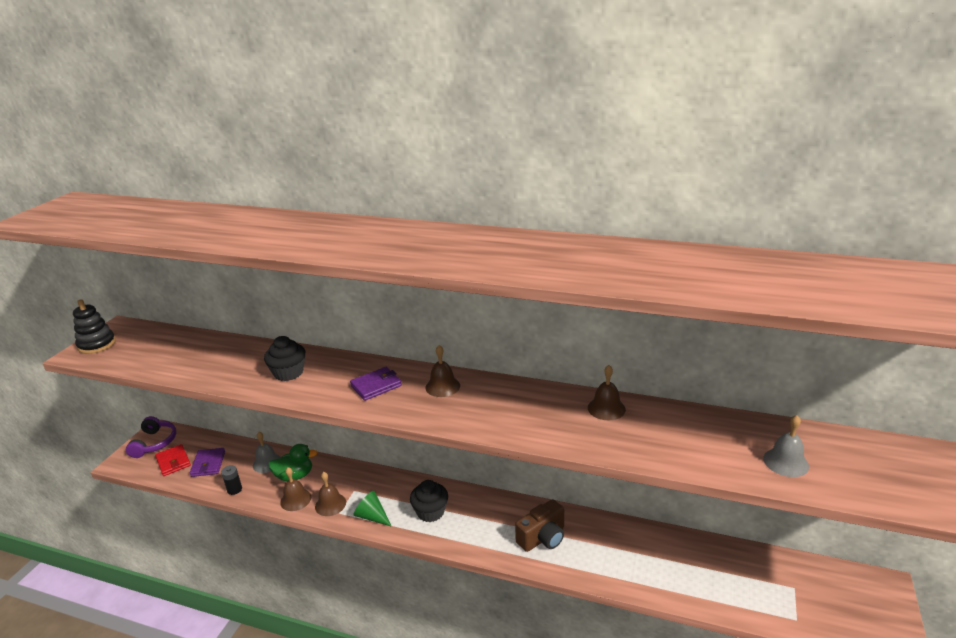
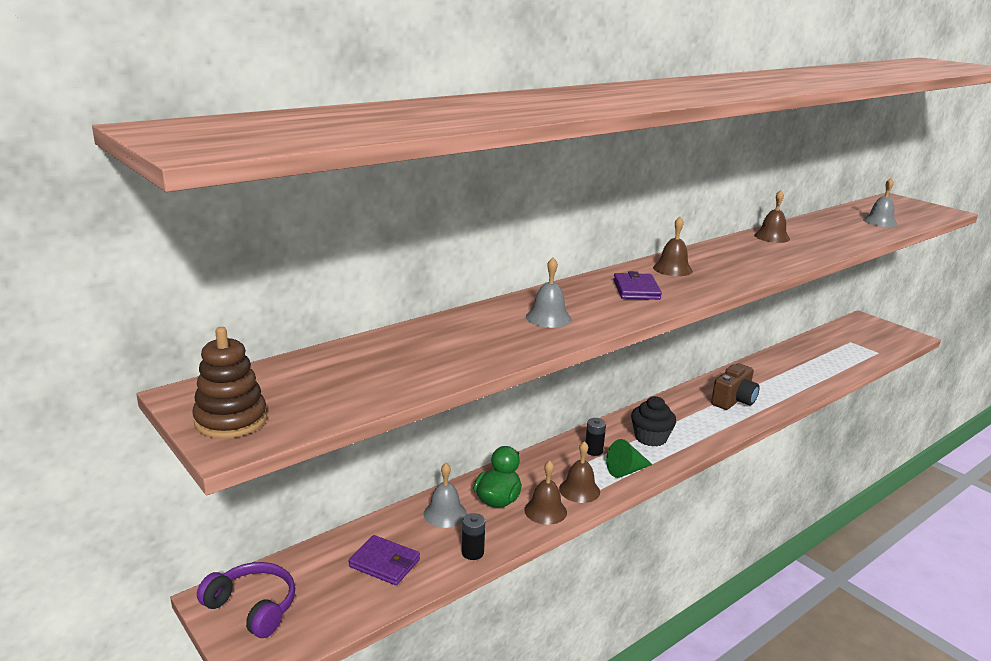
camera: 60 degrees left, 5 degrees down
black stacking toy [73,299,116,354] -> brown stacking toy [192,327,267,438]
red wallet [155,444,191,476] -> none
black cupcake [264,336,305,381] -> grey bell [526,257,572,328]
brown camera [515,499,564,552] -> brown camera turned 45 degrees clockwise [711,363,760,410]
none -> black battery [585,418,606,456]

